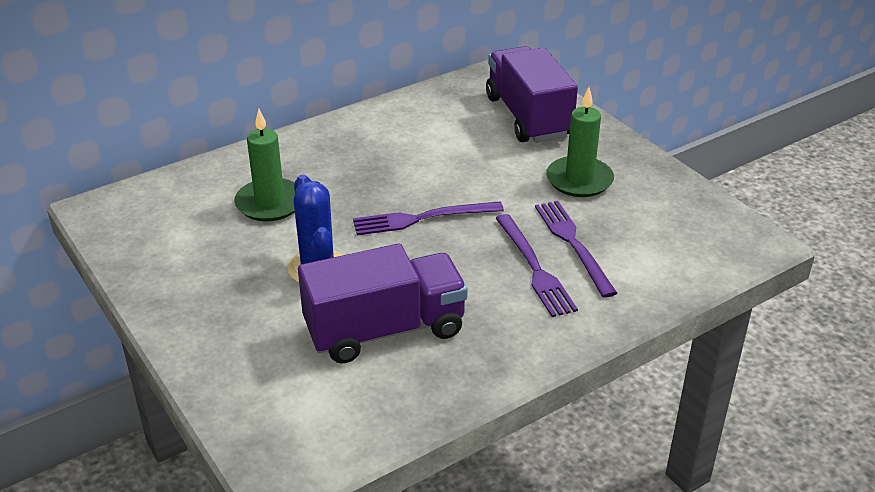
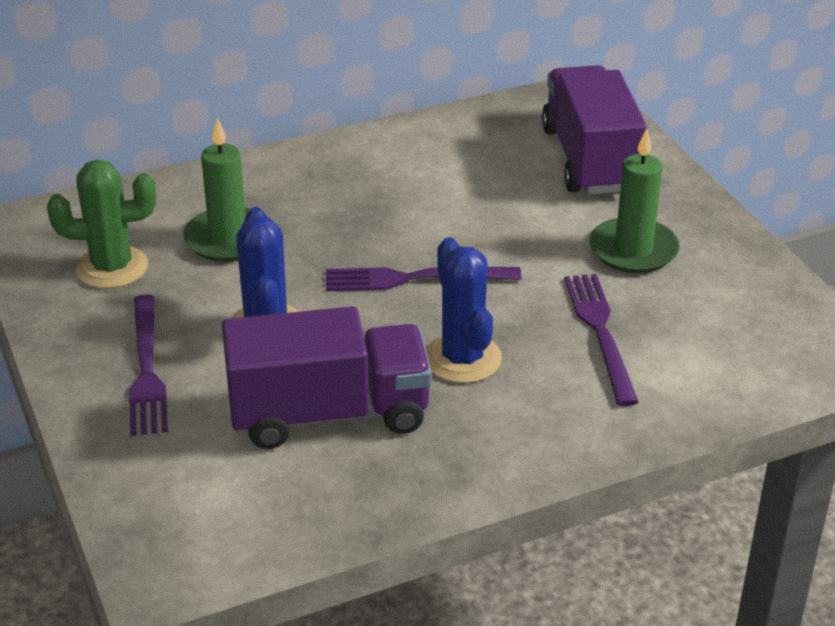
camera: 10 degrees right, 0 degrees up
purple fork [495,214,578,317] -> purple fork moved to [129,295,168,436]
none -> green cactus [47,160,156,289]
none -> blue cactus [426,237,502,383]

